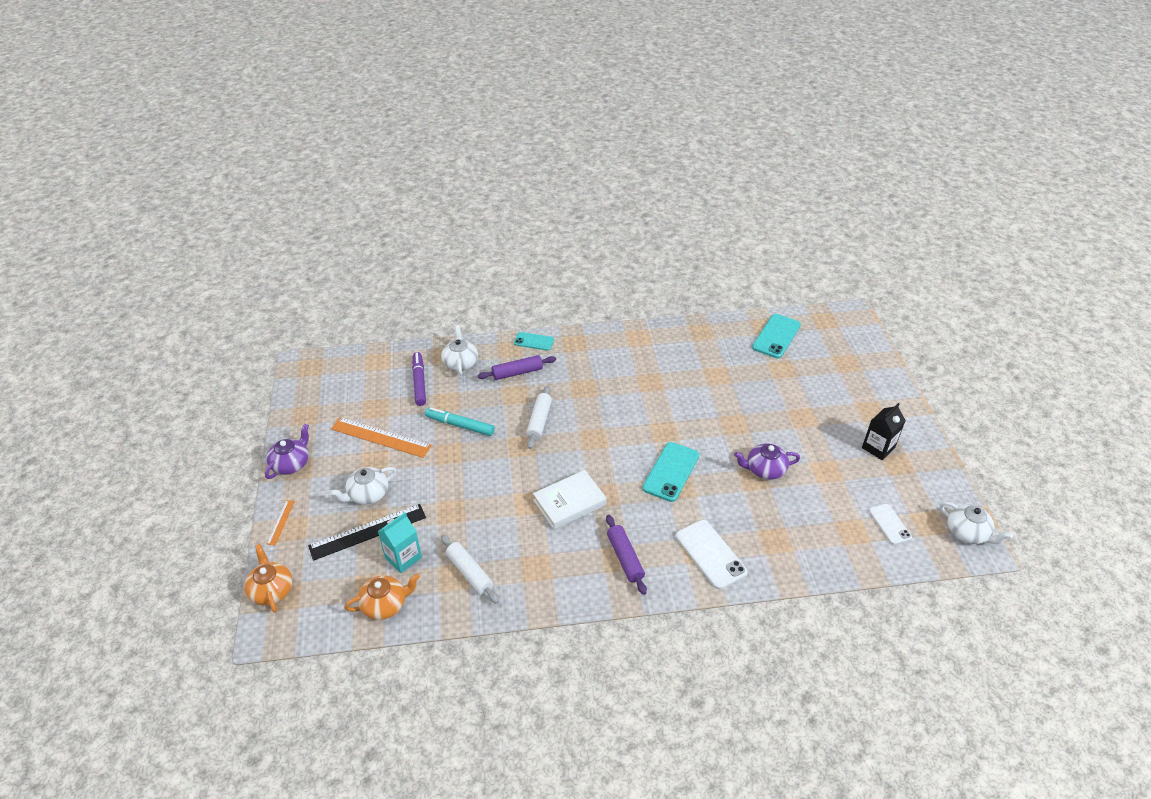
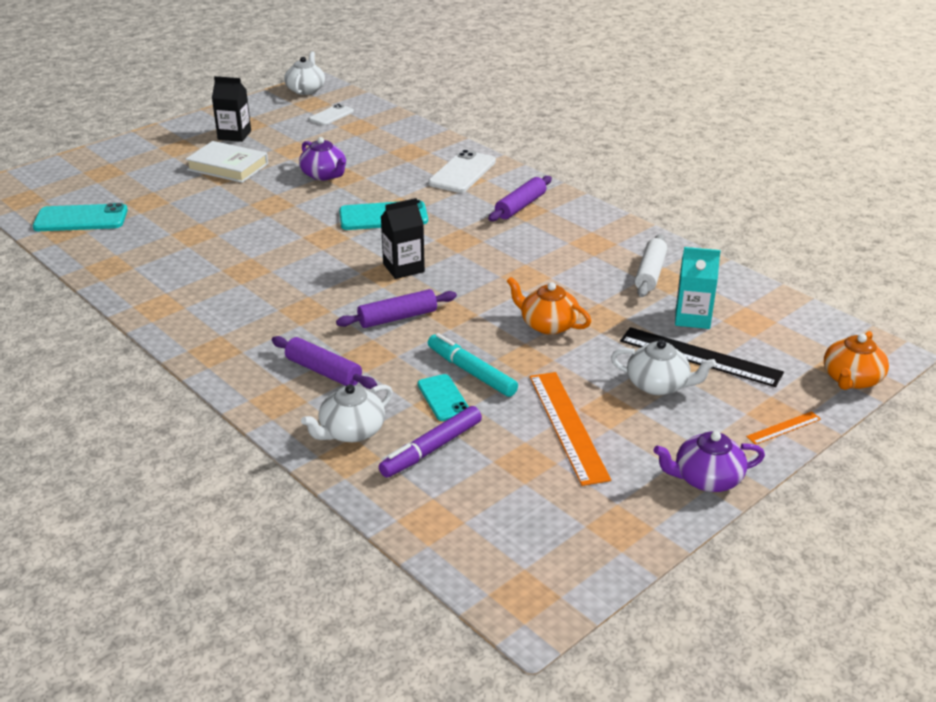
camera: 125 degrees left, 10 degrees down
orange teapot [344,574,420,620] -> orange teapot moved to [507,277,591,335]
turquoise marker [425,407,495,436] -> turquoise marker turned 150 degrees clockwise [428,333,518,397]
turquoise phone [514,332,554,351] -> turquoise phone moved to [418,374,469,421]
white rolling pin [526,386,552,449] -> purple rolling pin [336,289,457,328]
white book [533,470,607,529] -> white book moved to [185,141,268,183]
none -> black carton [381,198,425,279]

